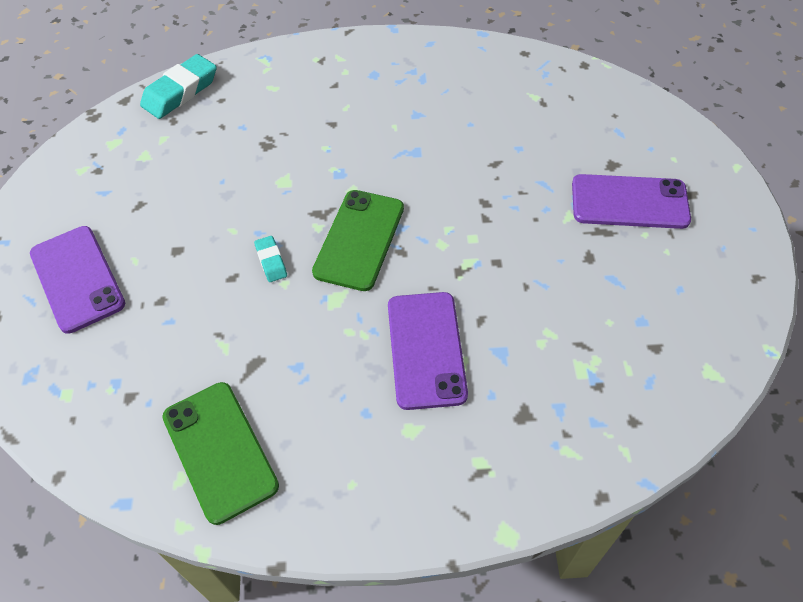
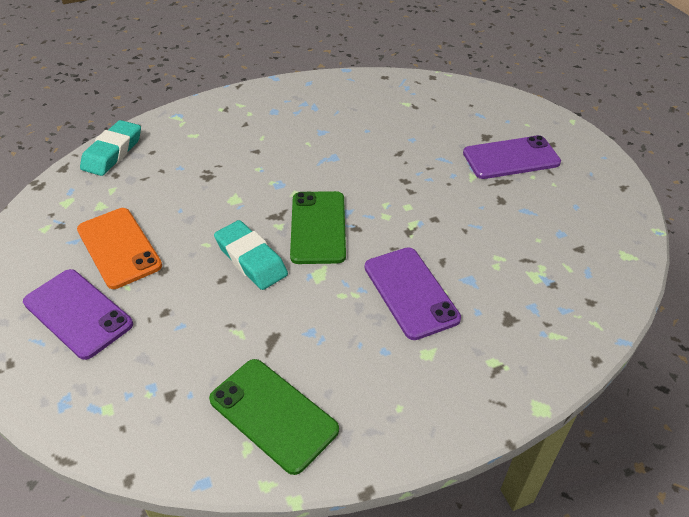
camera: 20 degrees left, 10 degrees down
turquoise eraser [254,236,287,282] -> turquoise eraser [214,220,288,290], size x1.92
none -> orange phone [77,208,162,289]

